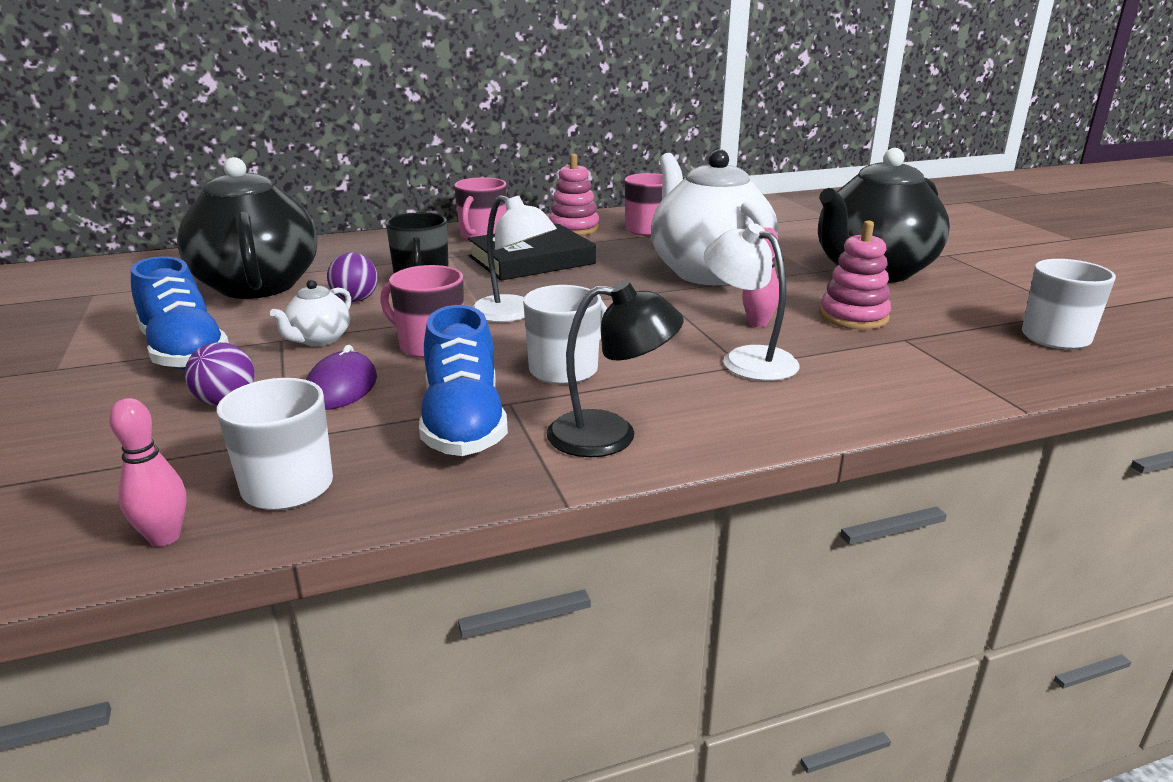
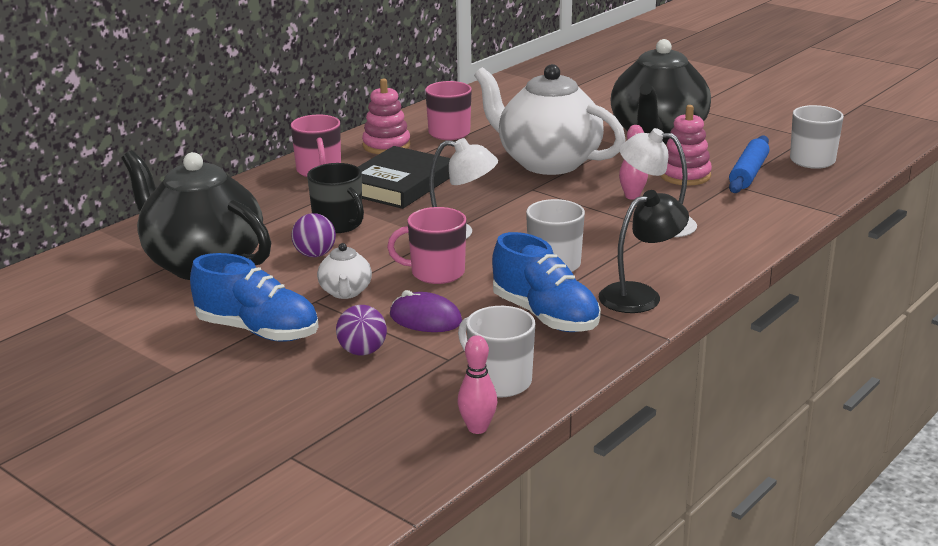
camera: 30 degrees left, 0 degrees up
purple mouse [306,345,377,410] -> purple mouse turned 45 degrees counterclockwise [390,290,462,332]
none -> blue rolling pin [729,135,769,193]

